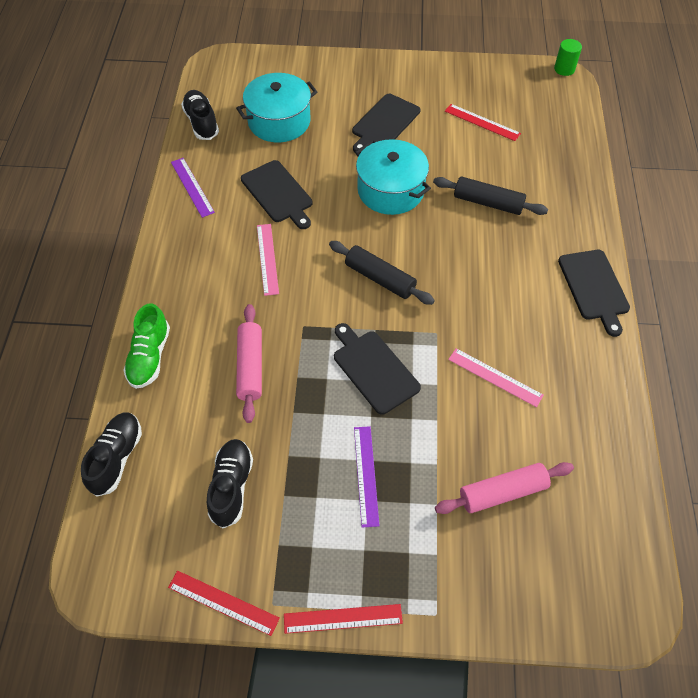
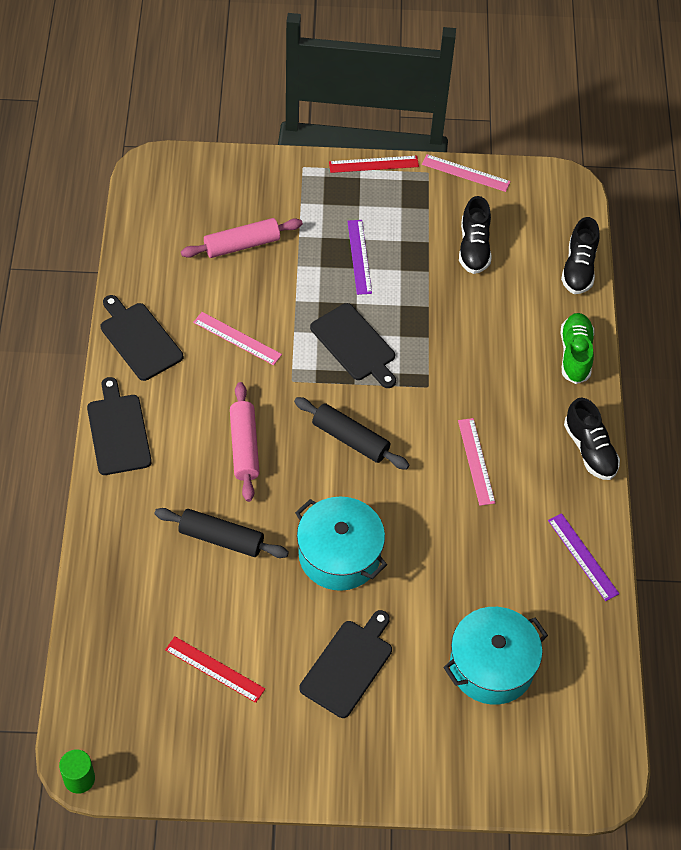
camera: 175 degrees right, 0 degrees up
red ruler [168,571,280,636] -> pink ruler [422,154,511,192]
black shoe [181,90,219,140] -> black shoe moved to [564,398,620,480]
pink rolling pin [236,304,262,423] -> pink rolling pin moved to [230,382,260,502]
black cutting board [241,160,313,229] -> black cutting board moved to [101,295,183,381]

